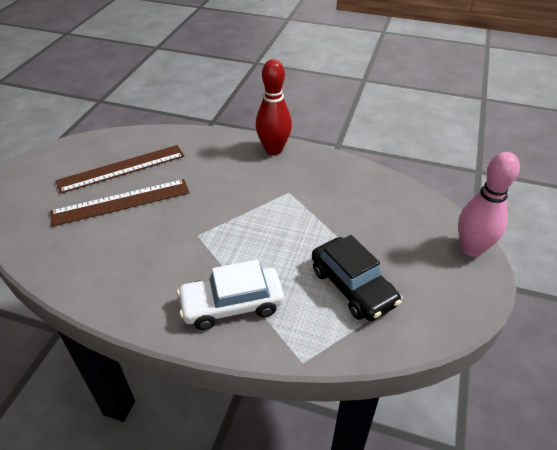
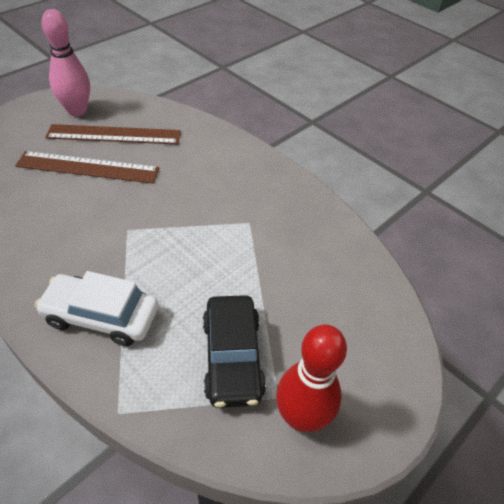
camera: 25 degrees right, 5 degrees up
red bowling pin [256,59,292,155] -> red bowling pin moved to [276,324,347,432]
pink bowling pin [458,152,520,257] -> pink bowling pin moved to [41,9,90,116]

